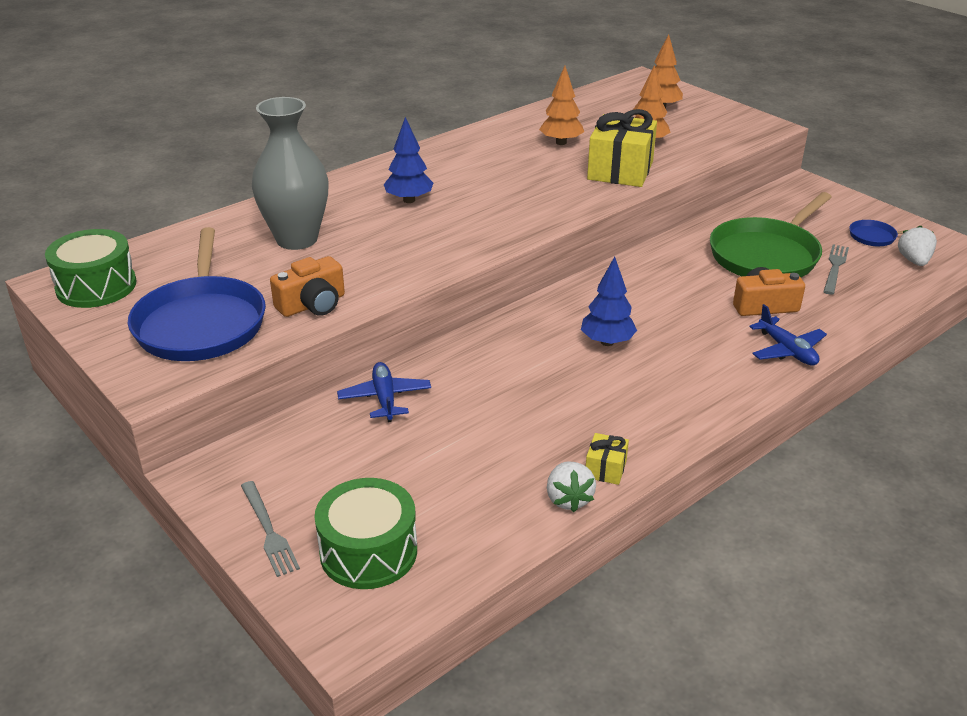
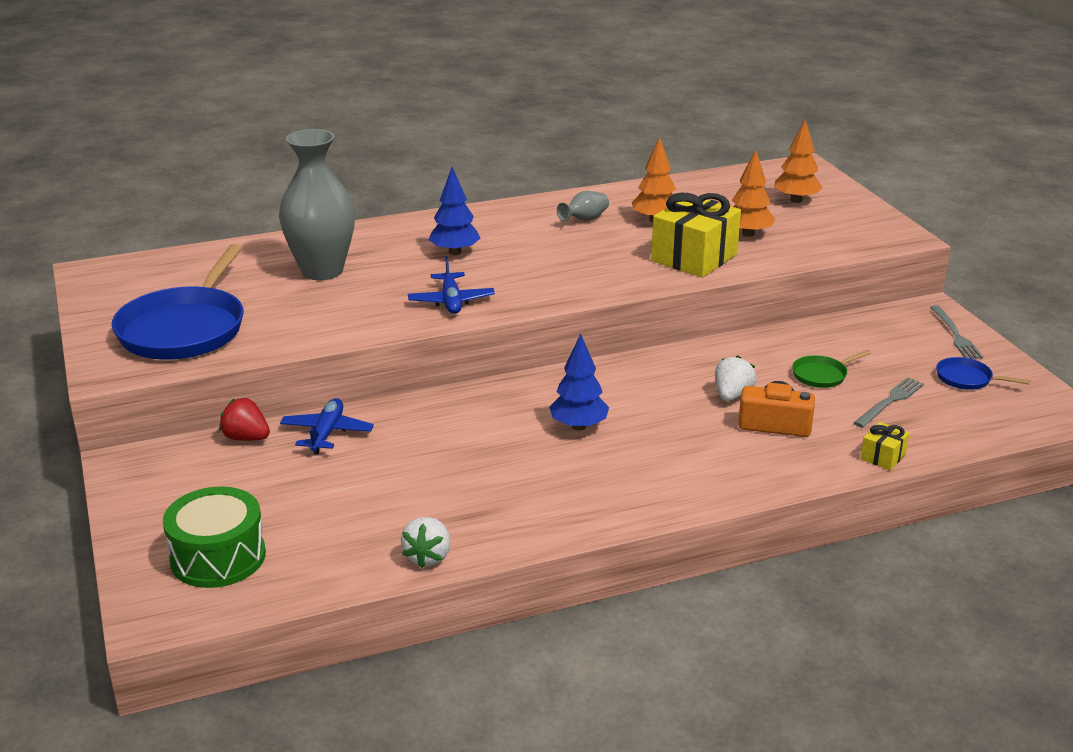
camera: 20 degrees right, 5 degrees down
green drum [45,229,136,308] -> none
grey fork [241,481,300,577] -> grey fork moved to [930,305,983,359]
orange camera [270,256,345,317] -> none
yellow gift [586,433,629,485] -> yellow gift moved to [860,422,910,471]
green pan [710,192,832,277] -> green pan [792,350,871,388], size x0.44
blue plane [749,304,827,366] -> blue plane moved to [408,256,495,314]
white strawberry [898,226,937,266] -> white strawberry moved to [715,356,756,401]
none -> red strawberry [219,398,270,441]
none -> grey vase [557,191,609,221]

